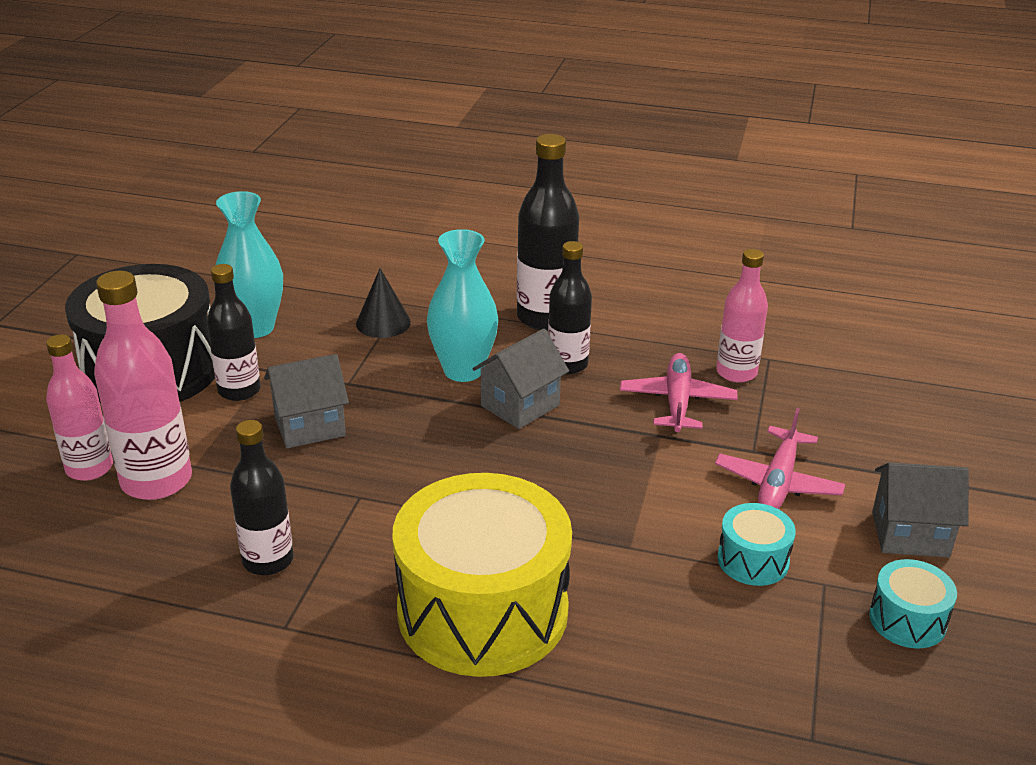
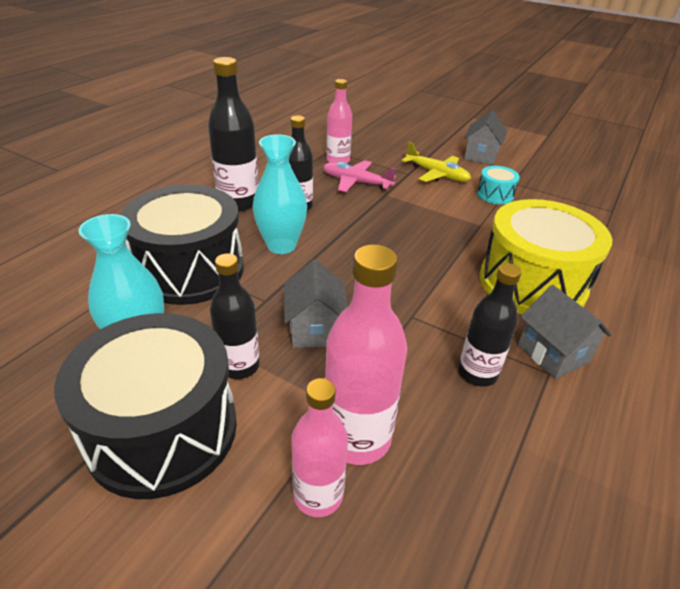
camera: 75 degrees left, 5 degrees up
black cone [356,268,411,338] -> black drum [120,185,244,305]
grey house [473,329,569,429] -> grey house moved to [518,285,612,379]
pink plane [715,408,845,509] -> yellow plane [402,142,471,182]
turquoise drum [869,559,957,649] -> none

